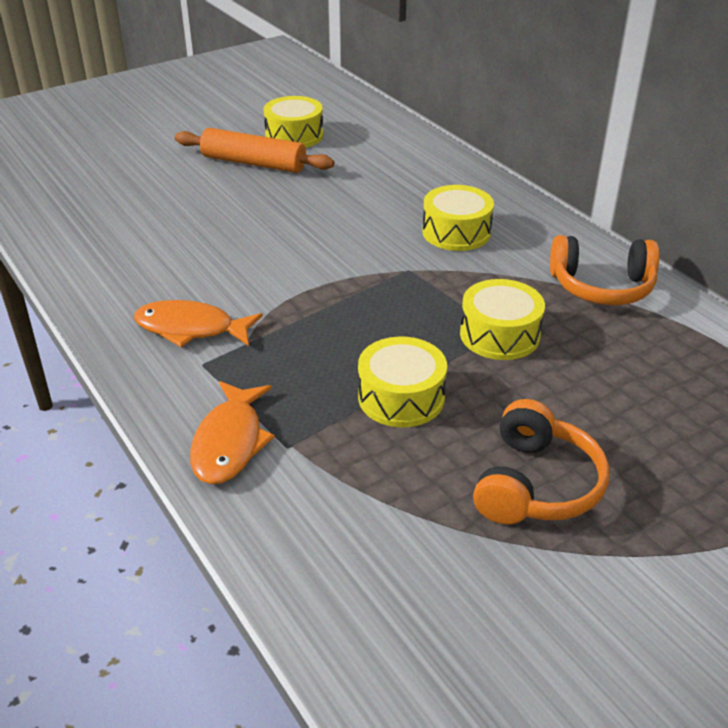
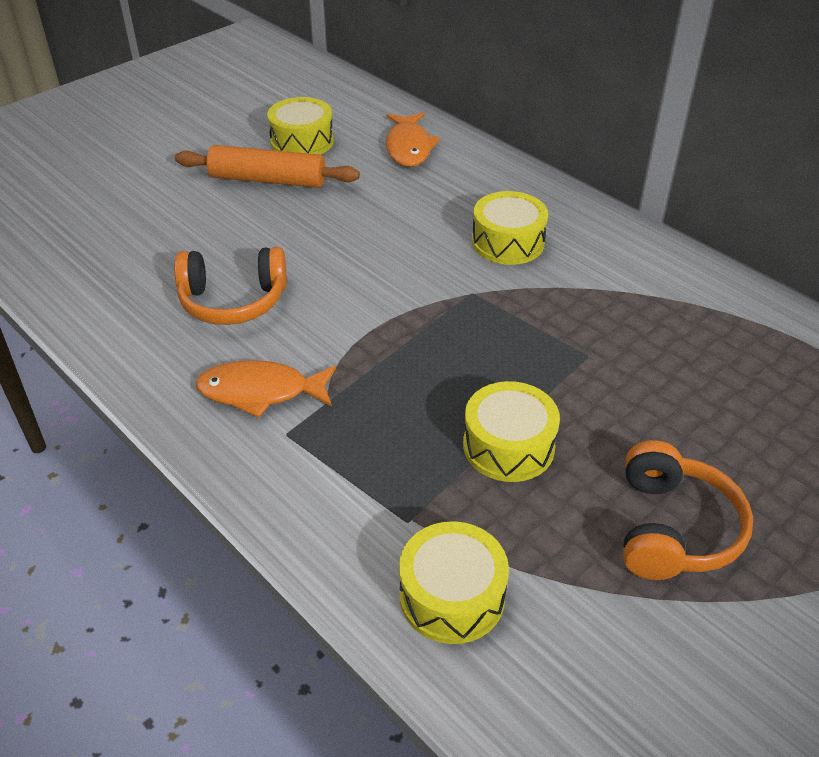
camera: 10 degrees left, 5 degrees up
orange fish [190,381,275,484] -> orange fish moved to [386,113,440,167]
yellow drum [460,279,545,360] -> yellow drum moved to [399,521,509,644]
orange headphones [550,235,659,305] -> orange headphones moved to [174,247,287,325]

